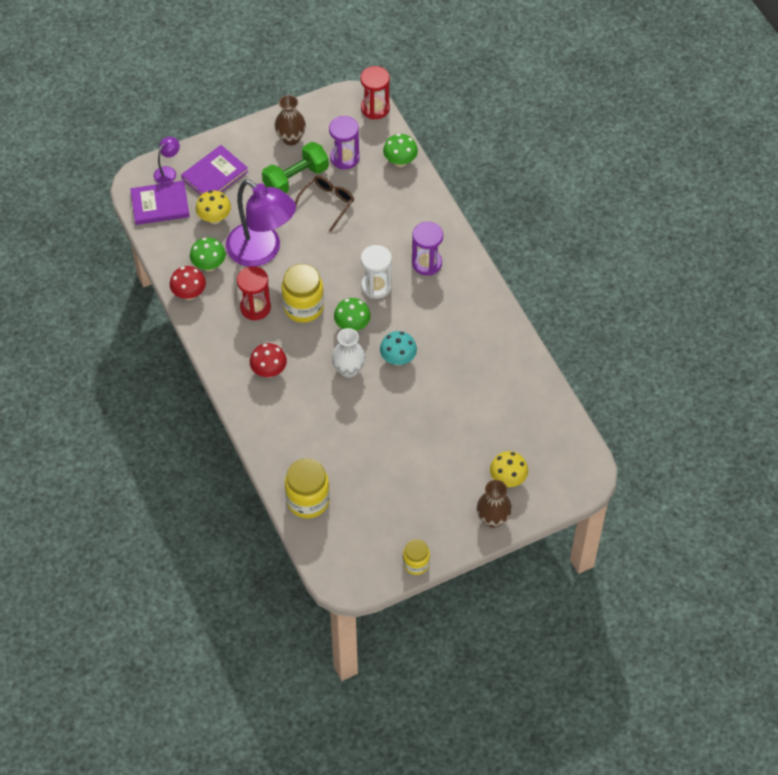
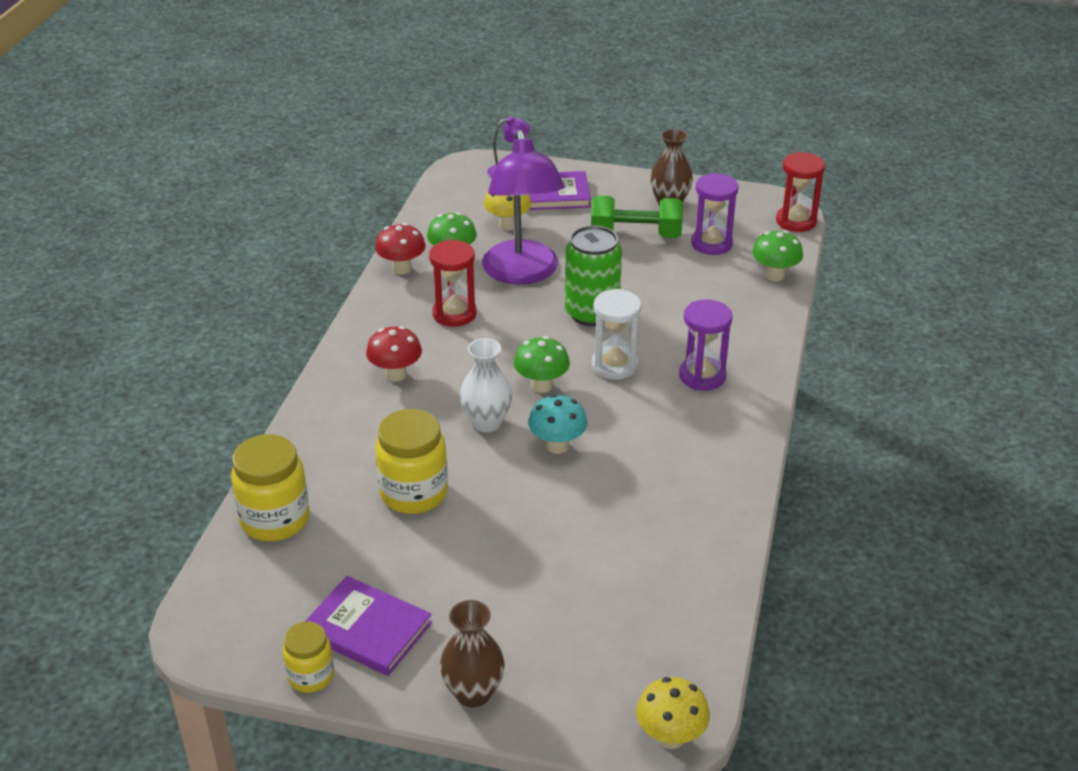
camera: 40 degrees right, 20 degrees down
purple book [130,180,190,225] -> purple book moved to [305,576,432,676]
yellow jar [281,264,324,323] -> yellow jar moved to [375,409,448,514]
brown glasses [295,175,354,232] -> none
yellow mushroom [490,451,528,487] -> yellow mushroom moved to [636,677,710,749]
none -> green can [565,225,622,326]

